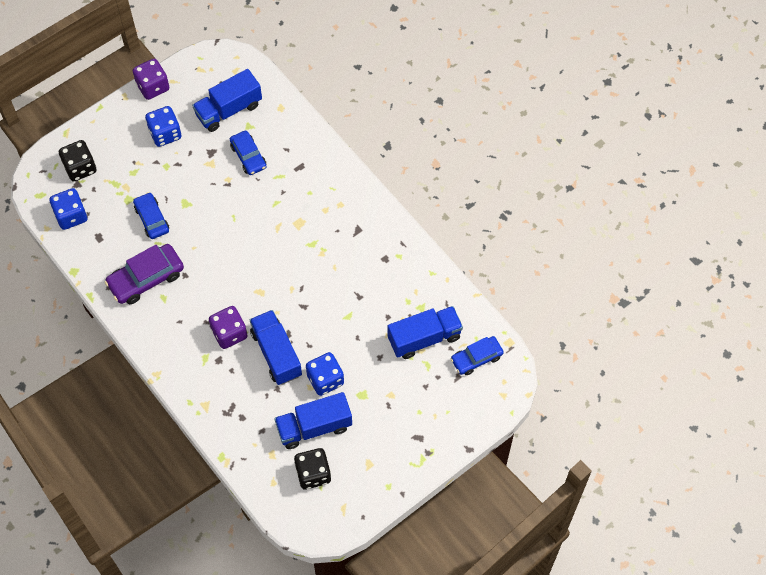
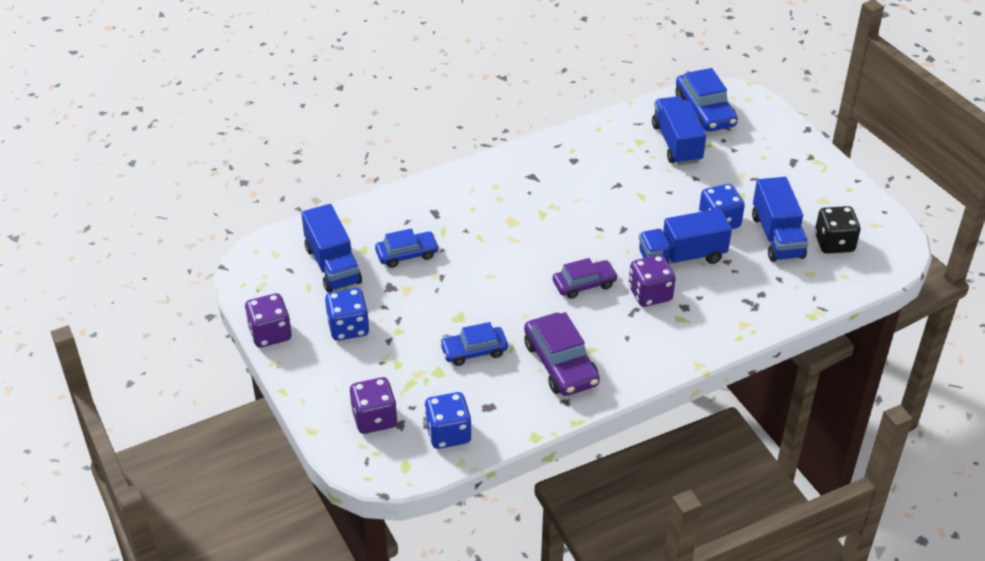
camera: 80 degrees left, 20 degrees down
black dice [59,140,96,182] -> purple dice [350,377,397,434]
blue car [451,336,504,375] -> blue car [676,68,738,132], size x1.51
none -> purple car [553,258,618,299]

